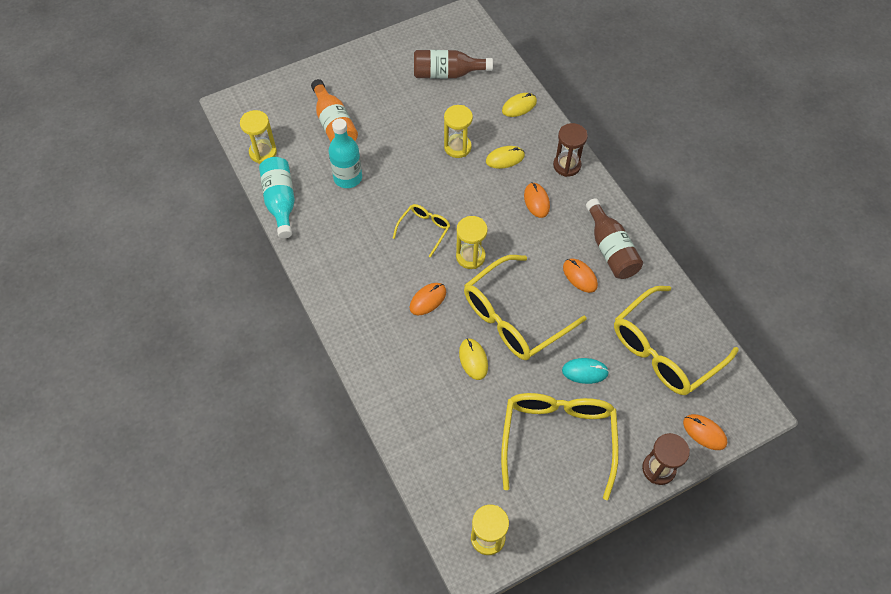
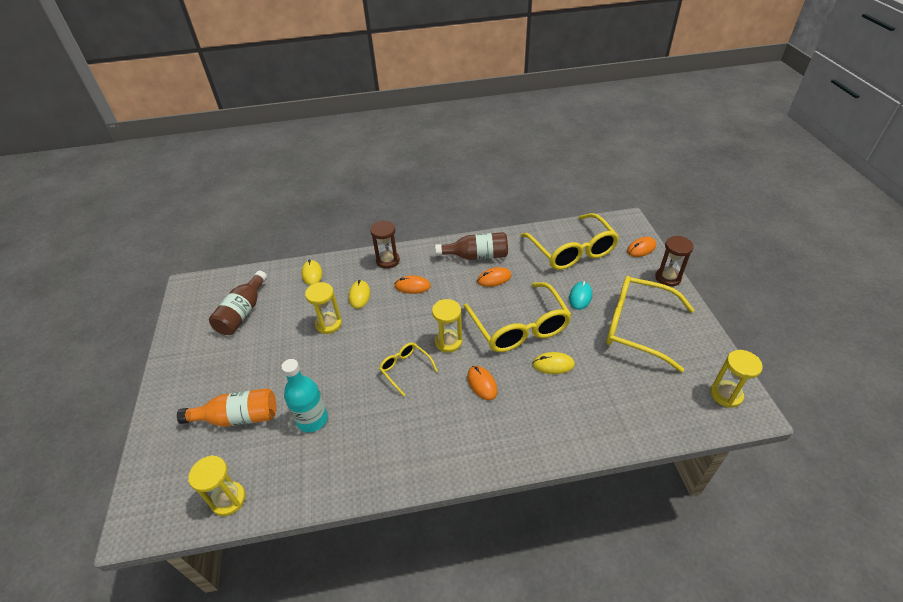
camera: 70 degrees left, 15 degrees down
turquoise bottle [259,157,295,239] -> none

